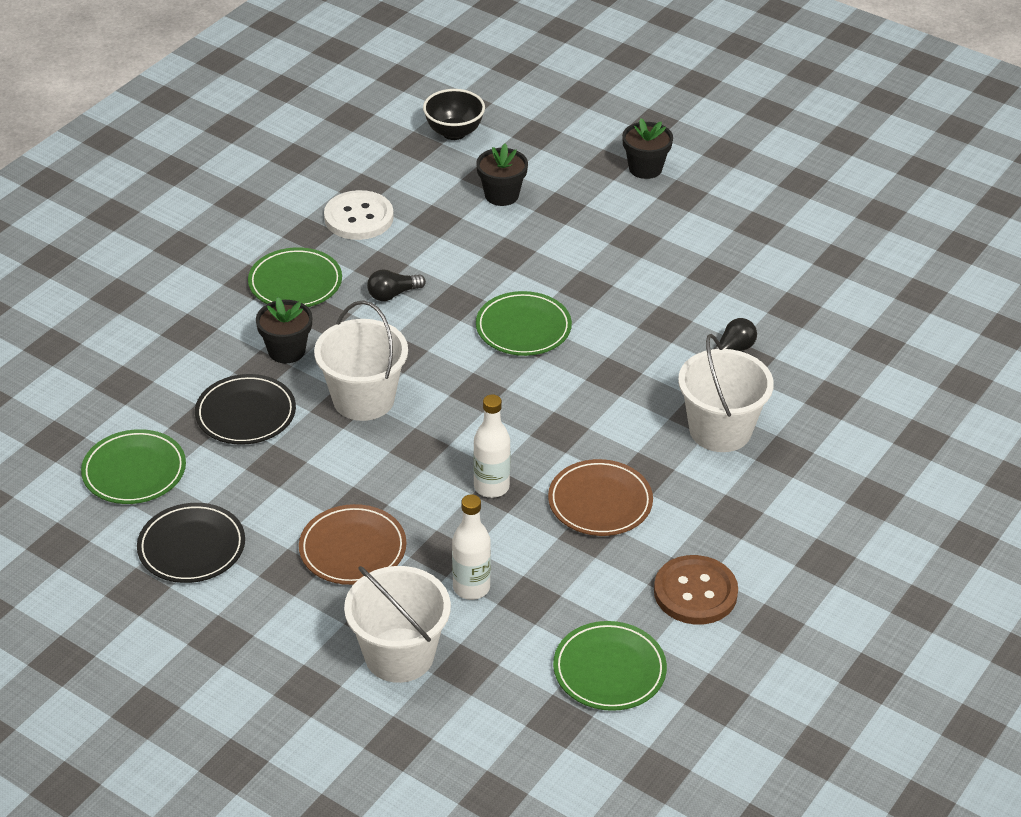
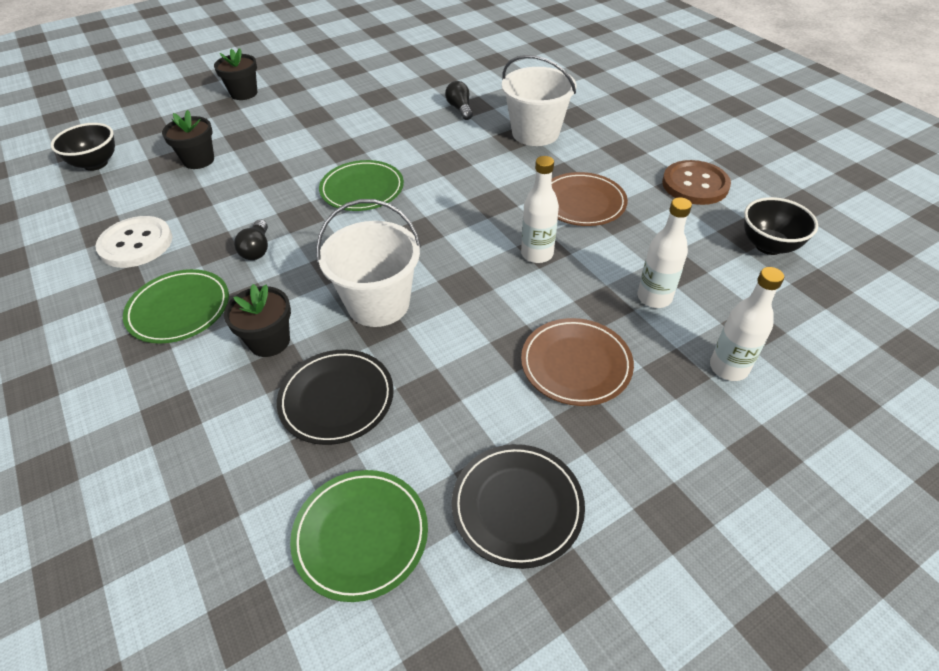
camera: 65 degrees left, 5 degrees up
white bucket [344,566,451,683] -> white bottle [710,267,784,381]
green plate [553,621,667,711] -> black bowl [744,197,818,255]

